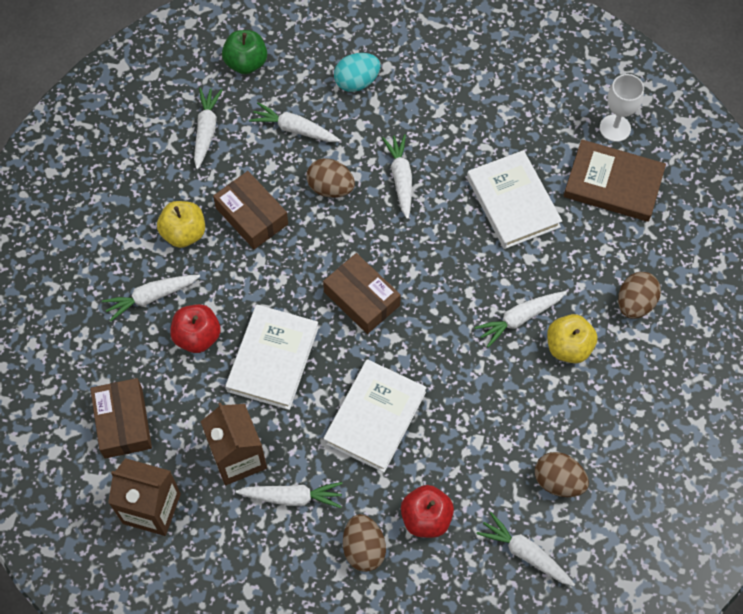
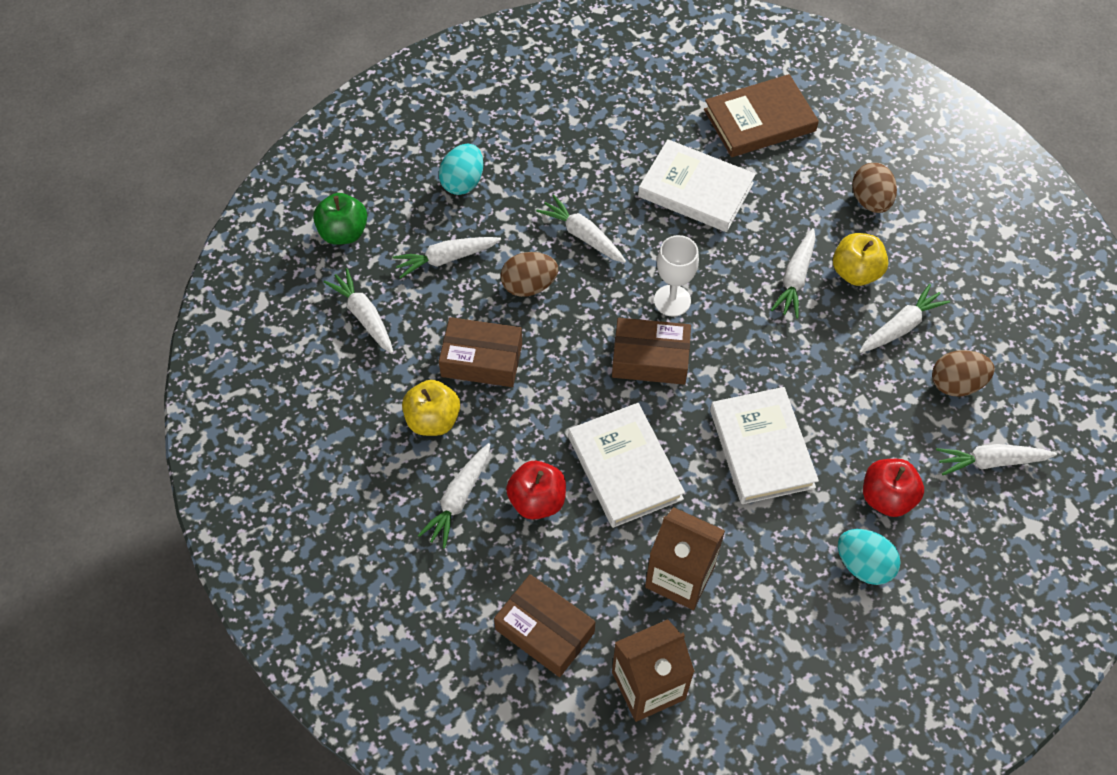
camera: 40 degrees left, 5 degrees down
white carrot [236,482,342,508] -> white carrot moved to [859,284,950,353]
brown egg [343,514,386,572] -> turquoise egg [838,529,901,585]
white goblet [600,74,644,142] -> white goblet moved to [654,235,699,317]

